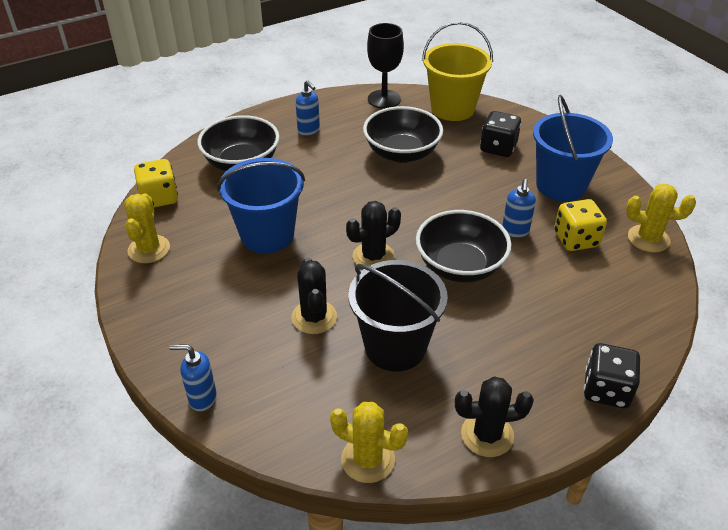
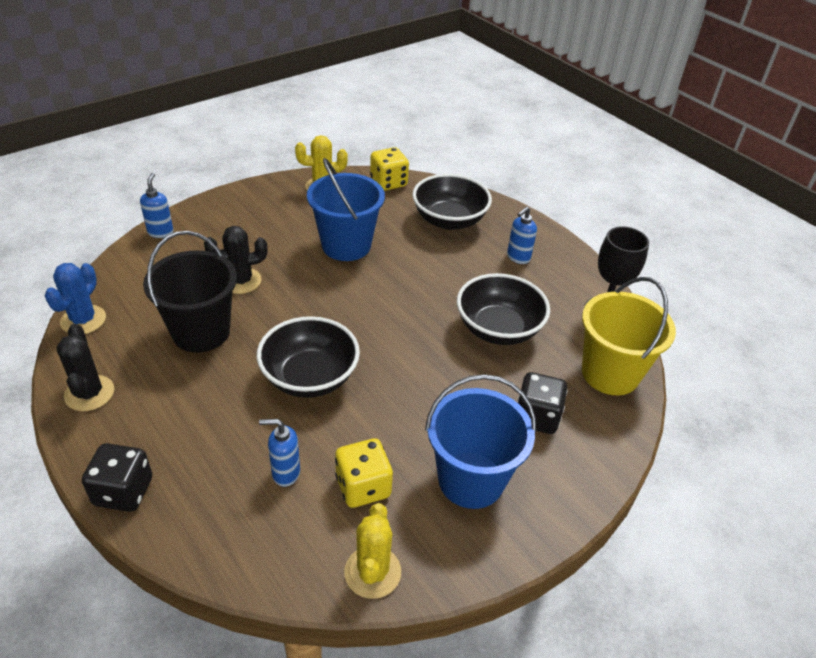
camera: 80 degrees right, 0 degrees up
yellow cactus [330,402,408,483] -> blue cactus [44,263,106,334]
black cactus [346,201,401,266] -> none
blue soap dispenser [502,179,536,238] -> blue soap dispenser moved to [259,419,300,487]

